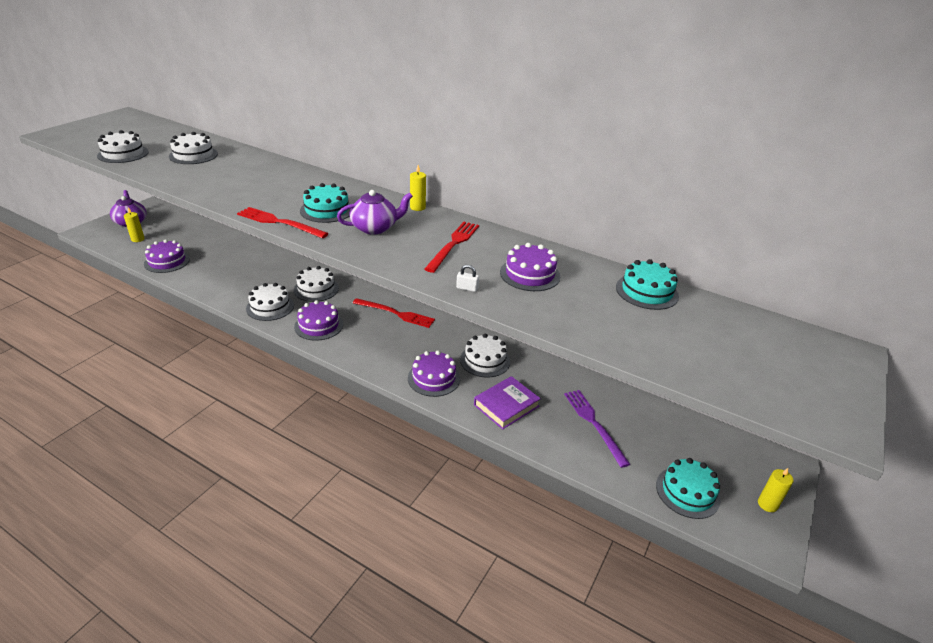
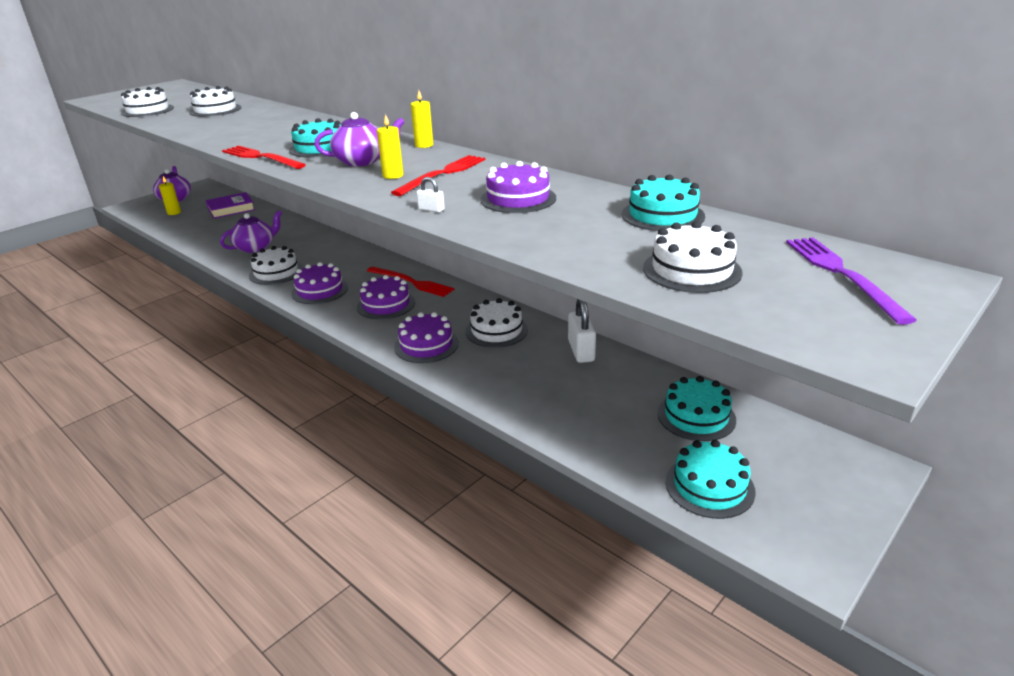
camera: 15 degrees right, 5 degrees down
purple cake [144,239,190,273] -> purple cake moved to [357,275,415,319]
white cake [294,266,339,302] -> white cake moved to [643,221,743,293]
purple book [474,376,541,429] -> purple book moved to [206,192,255,219]
purple fork [564,390,630,468] -> purple fork moved to [786,237,917,325]
yellow candle [758,468,793,512] -> yellow candle moved to [377,114,404,179]
none -> purple teapot [220,210,282,253]
none -> white padlock [568,299,596,363]
none -> turquoise cake [657,376,736,441]

